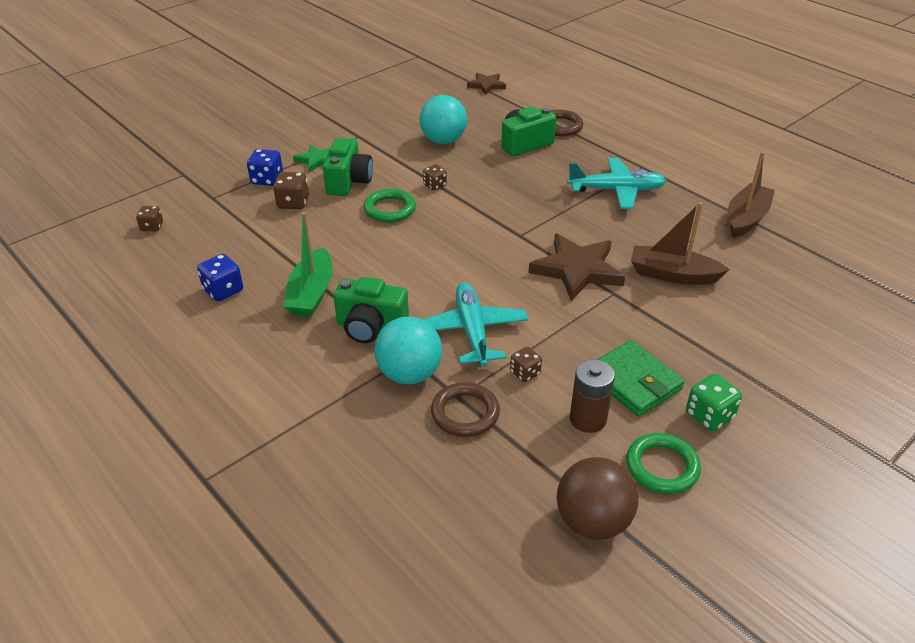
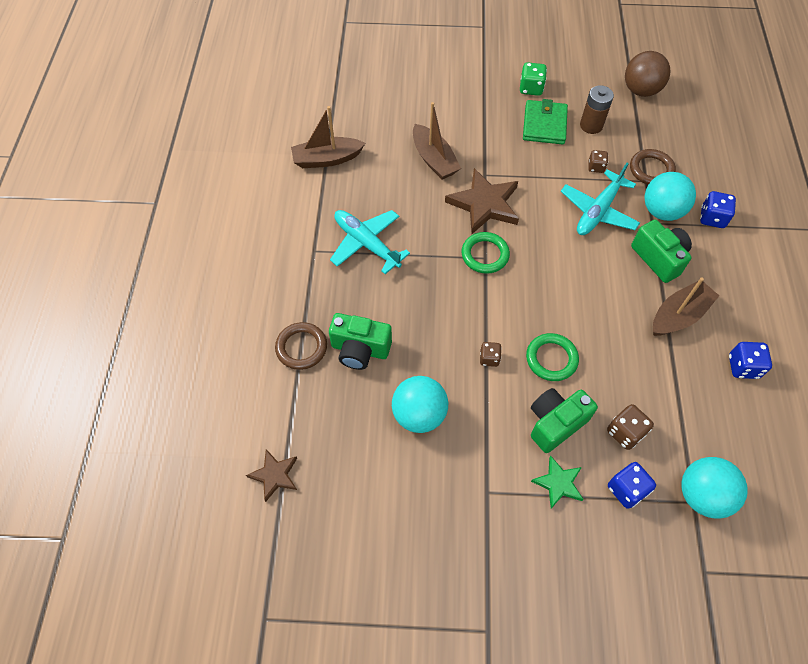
camera: 135 degrees left, 20 degrees up
brown dice [136,206,163,231] -> none
green boat [283,212,333,317] -> brown boat [653,278,719,336]
green ring [626,433,701,494] -> green ring moved to [461,232,510,274]
none -> turquoise ball [681,457,748,519]
none -> blue dice [700,191,736,228]

